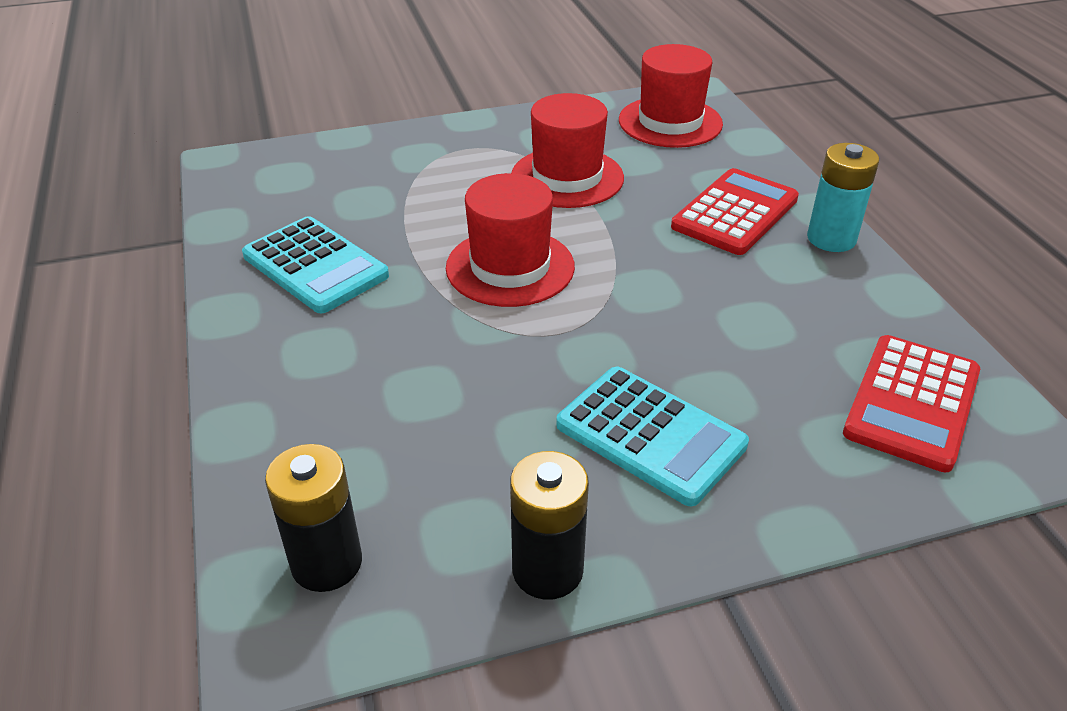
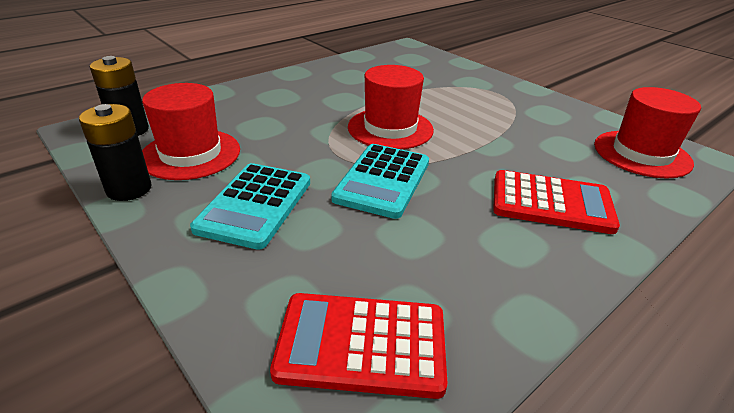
camera: 65 degrees right, 5 degrees down
turquoise calculator [242,216,389,313] -> turquoise calculator moved to [331,144,429,219]
red hat [511,93,624,208] -> red hat moved to [142,83,240,180]
turquoise battery [807,143,879,252] -> none

